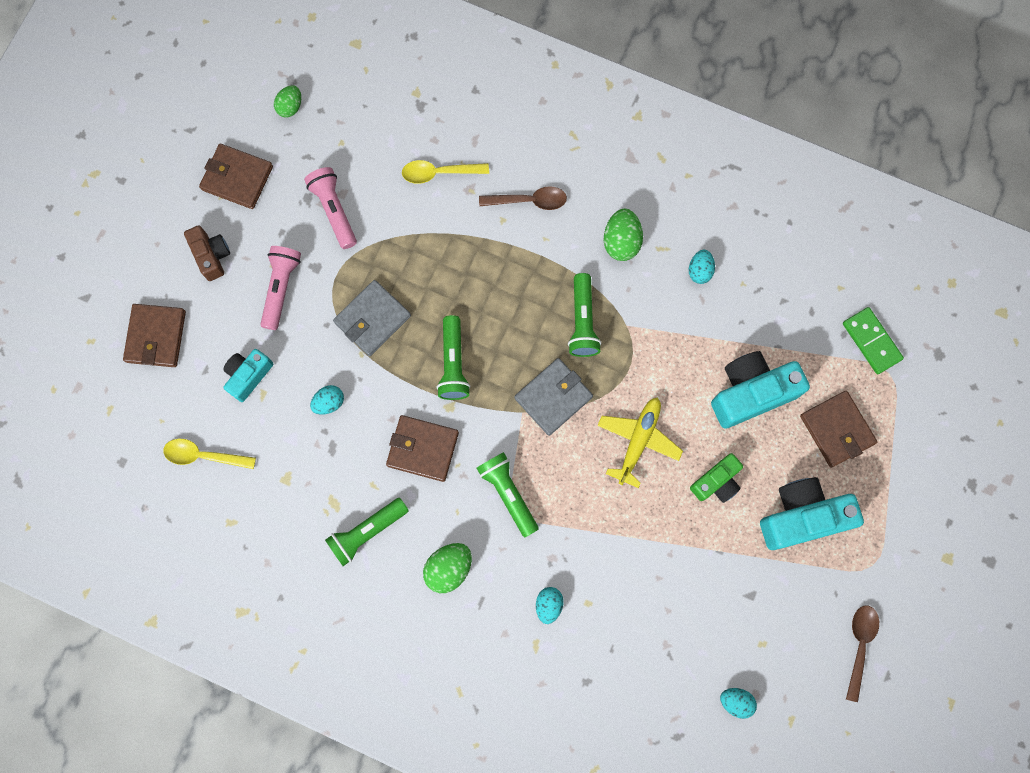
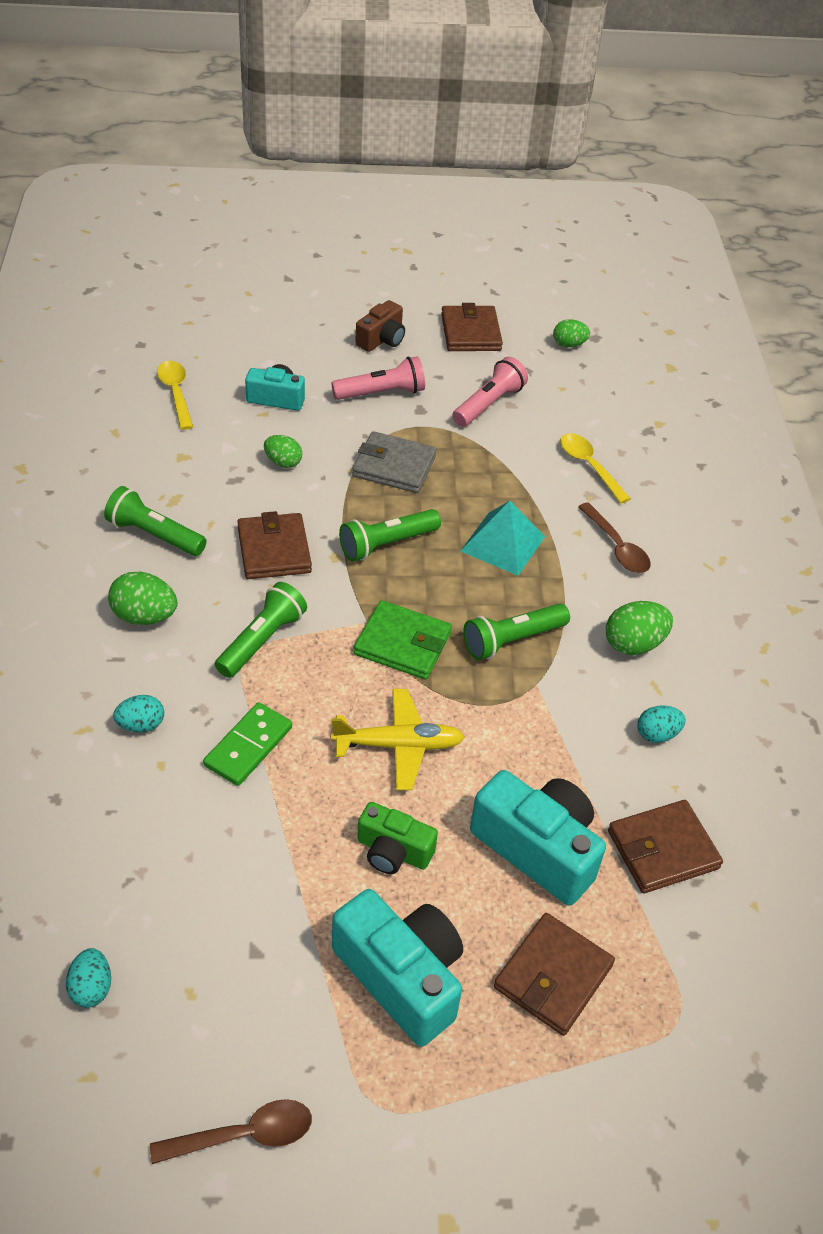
camera: 60 degrees right, 30 degrees down
brown wallet [123,304,186,367] -> brown wallet moved to [608,800,723,894]
turquoise egg [310,385,344,415] -> green egg [264,435,302,468]
grey wallet [515,358,593,436] -> green wallet [354,600,452,679]
green domino [843,307,904,374] -> green domino moved to [203,702,292,786]
none -> turquoise pyramid [461,501,545,576]

